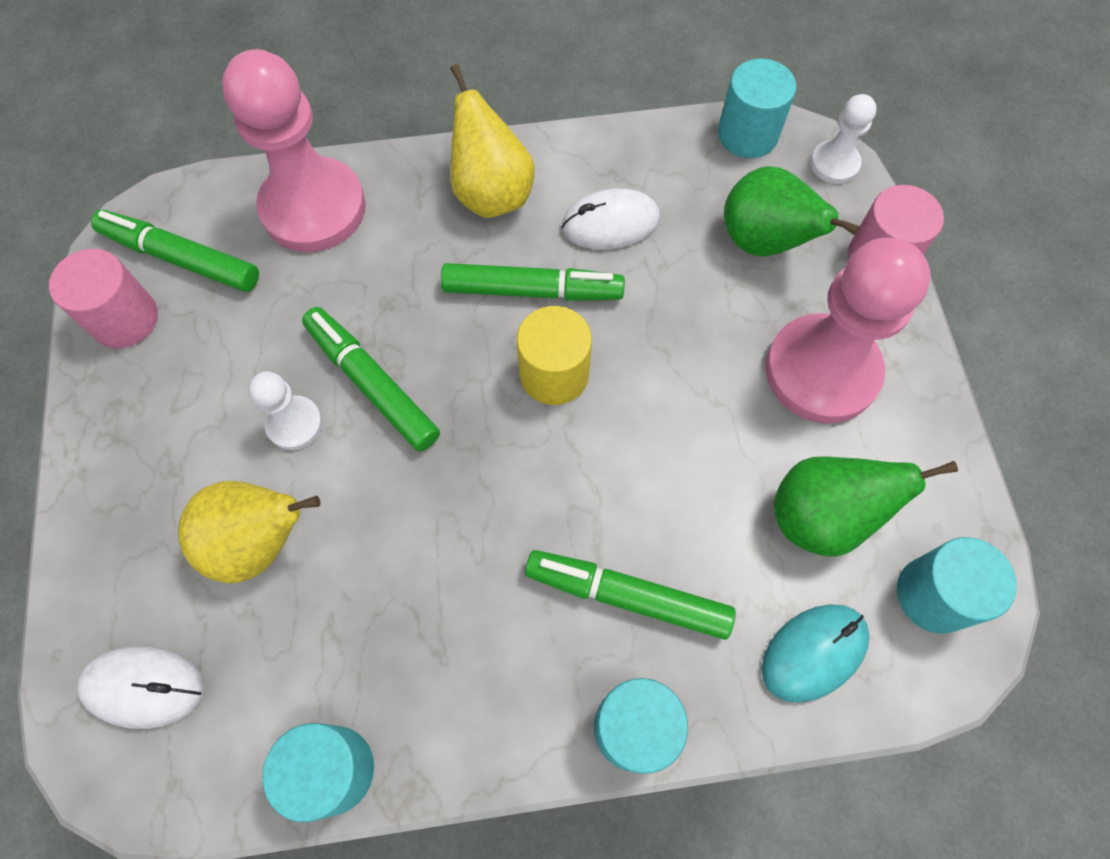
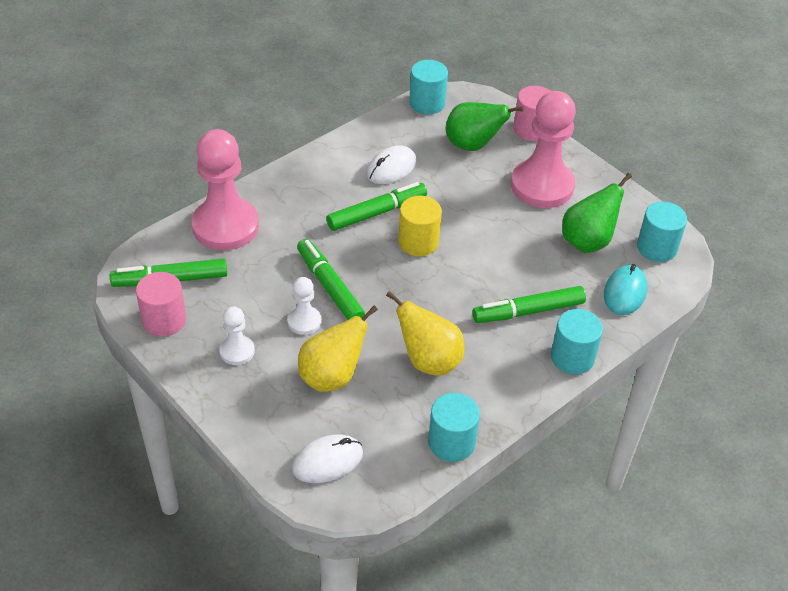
camera: 35 degrees left, 20 degrees down
green marker [302,307,440,452] -> green marker turned 45 degrees clockwise [297,239,365,320]
yellow pear [450,64,535,218] -> yellow pear moved to [386,291,464,375]
white pawn [810,94,876,184] -> white pawn moved to [219,307,255,365]

